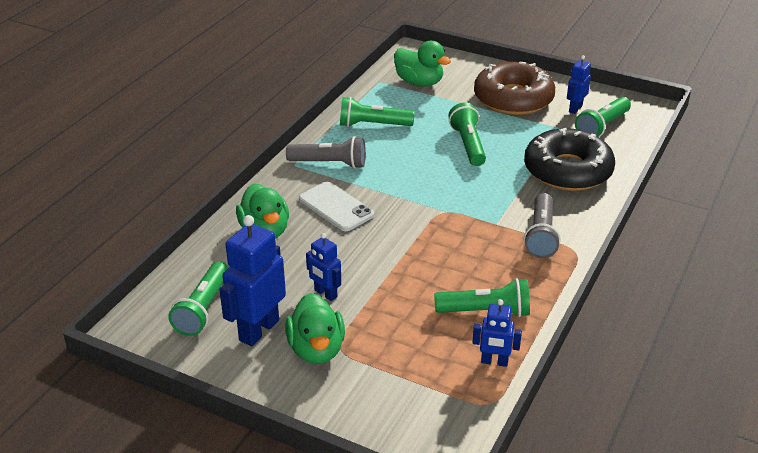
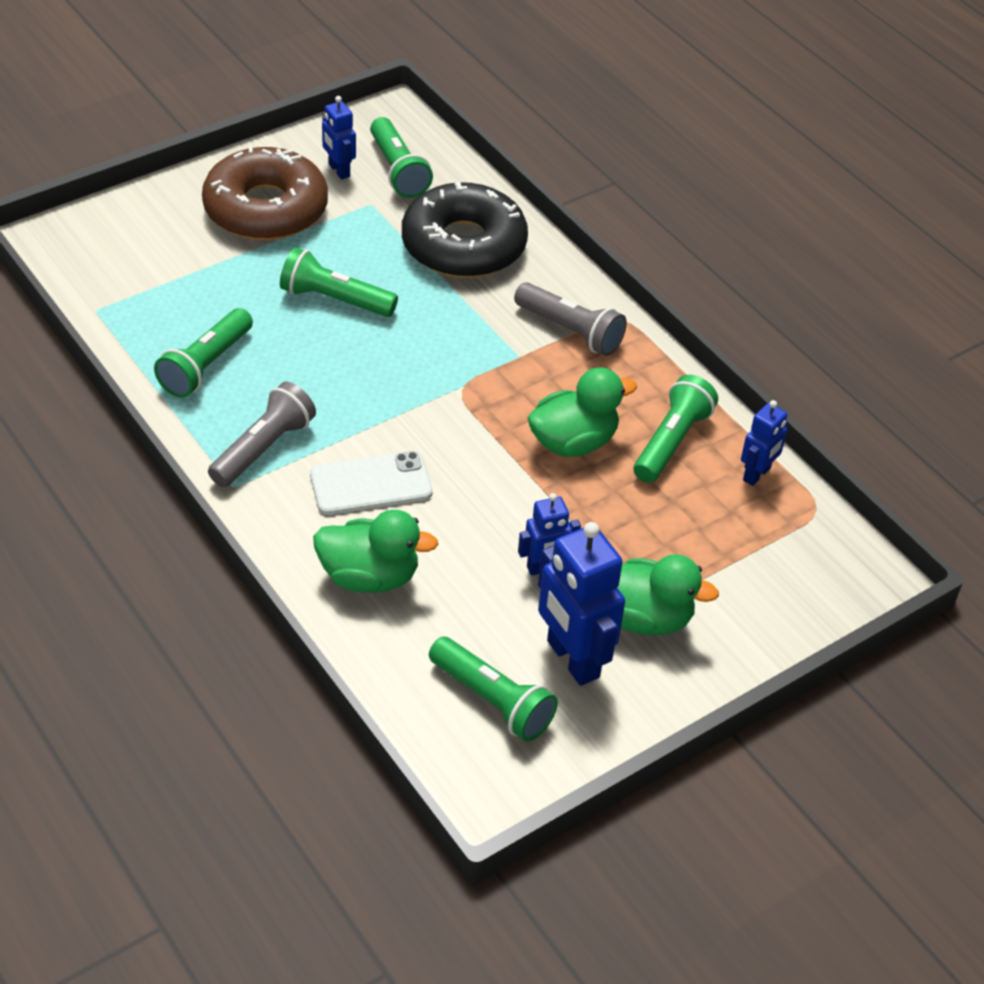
camera: 65 degrees left, 10 degrees up
green duck [394,41,451,87] -> green duck moved to [528,367,637,457]

